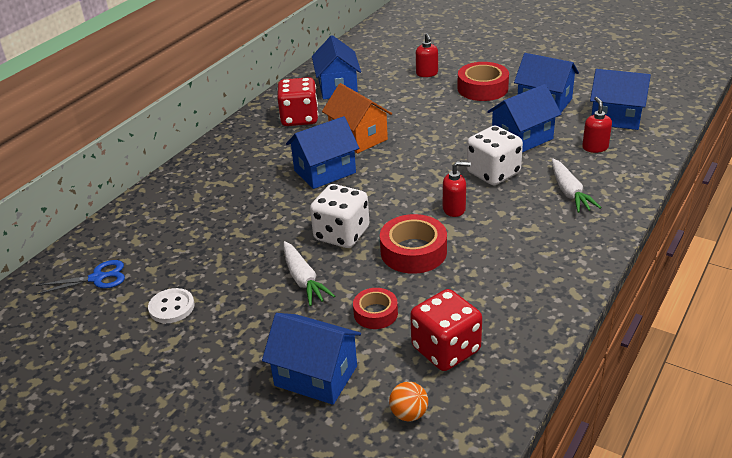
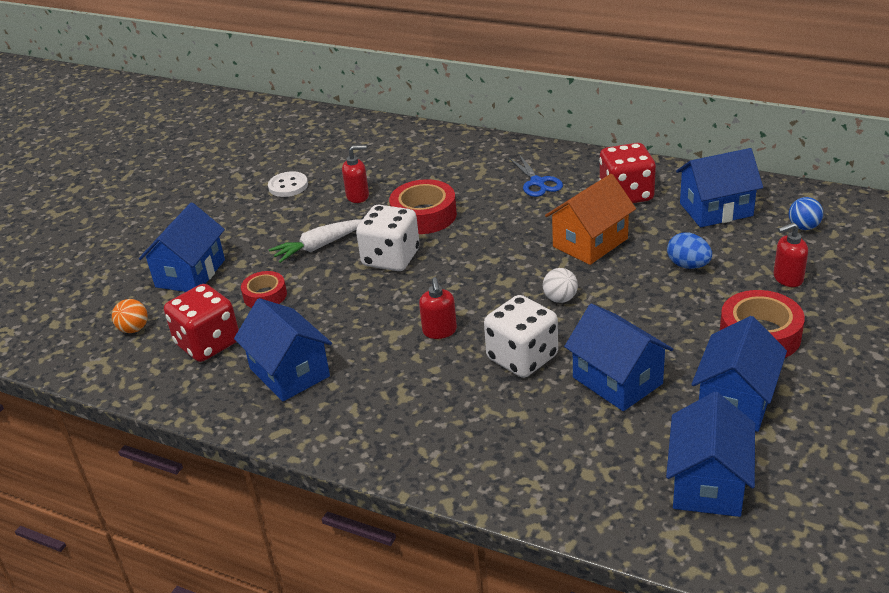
camera: 85 degrees right, 0 degrees up
blue scissors [36,260,125,295] -> blue scissors moved to [509,154,563,197]
blue house [286,116,359,189] -> blue house moved to [234,298,332,401]
red tape [380,214,447,274] -> red tape moved to [389,179,457,234]
white carrot [552,159,602,213] -> none
red soap dispenser [582,97,612,153] -> red soap dispenser moved to [342,145,369,203]
none -> white ball [543,268,578,303]
none -> blue egg [667,232,712,269]
none -> blue ball [789,197,823,230]

